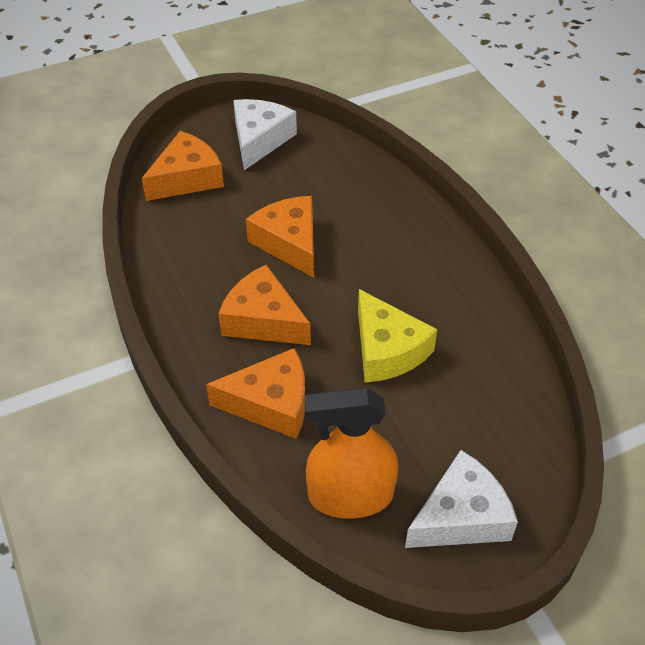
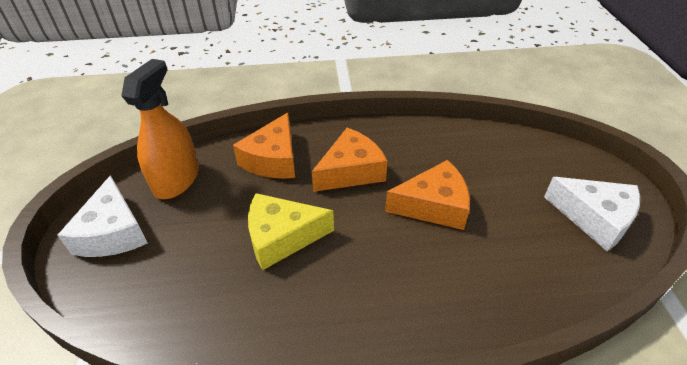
camera: 110 degrees right, 5 degrees down
orange cheese [142,131,224,201] -> none

